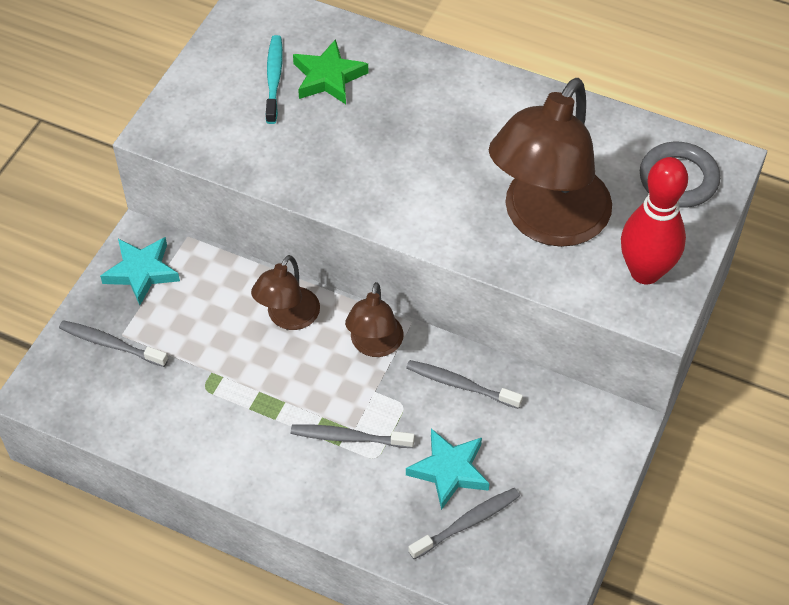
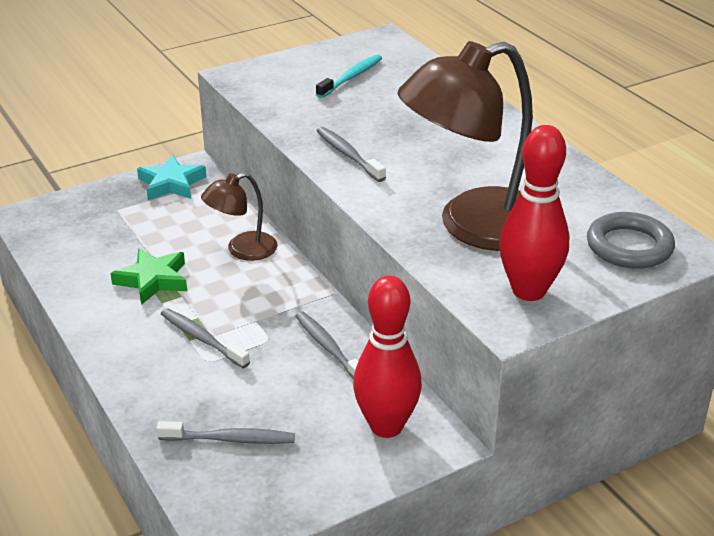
camera: 35 degrees right, 20 degrees down
grey toothbrush [59,320,168,367] -> grey toothbrush moved to [317,127,386,182]
green star [293,39,368,104] -> green star moved to [110,248,187,305]
brown lamp [345,282,404,357] -> none
turquoise star [406,428,490,510] -> none
none -> red bowling pin [353,276,422,438]

